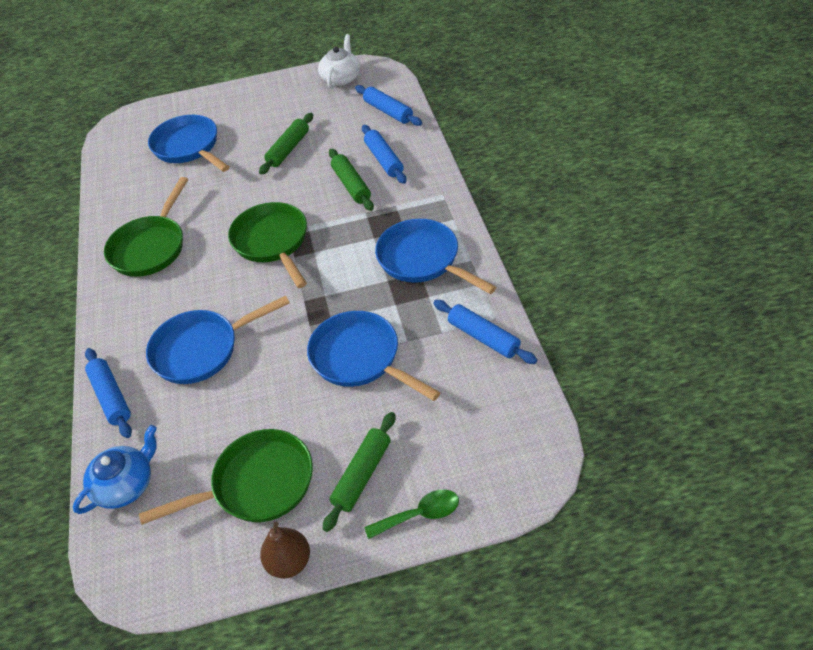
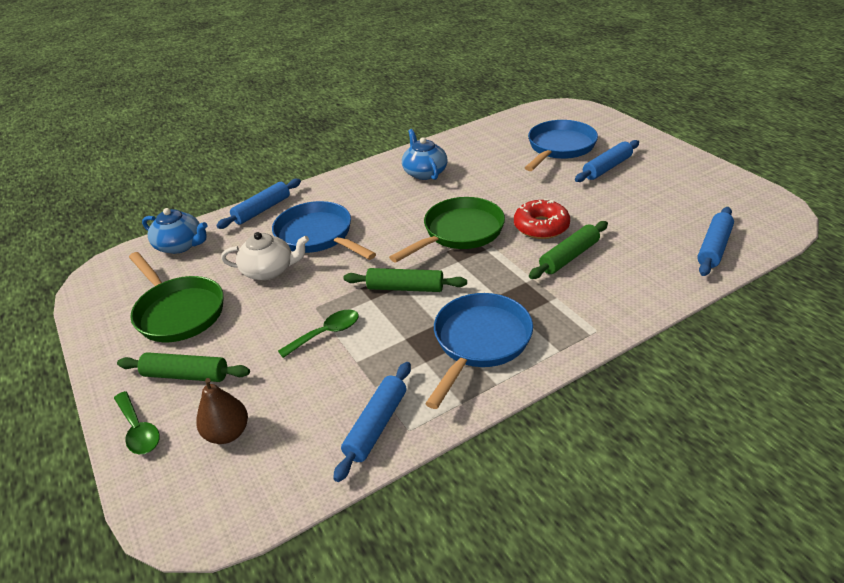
camera: 70 degrees right, 10 degrees down
green pan [104,177,188,277] -> blue teapot [402,129,448,180]
green rolling pin [259,113,313,175] -> green rolling pin moved to [344,268,467,292]
brown pear [260,522,310,578] -> brown pear moved to [196,378,248,444]
blue pan [307,311,441,401] -> green spoon [278,310,359,358]
white teapot [318,34,360,89] -> white teapot moved to [221,232,309,280]
blue rolling pin [362,125,406,184] -> blue rolling pin moved to [575,140,639,182]
none -> red donut [514,199,570,239]

